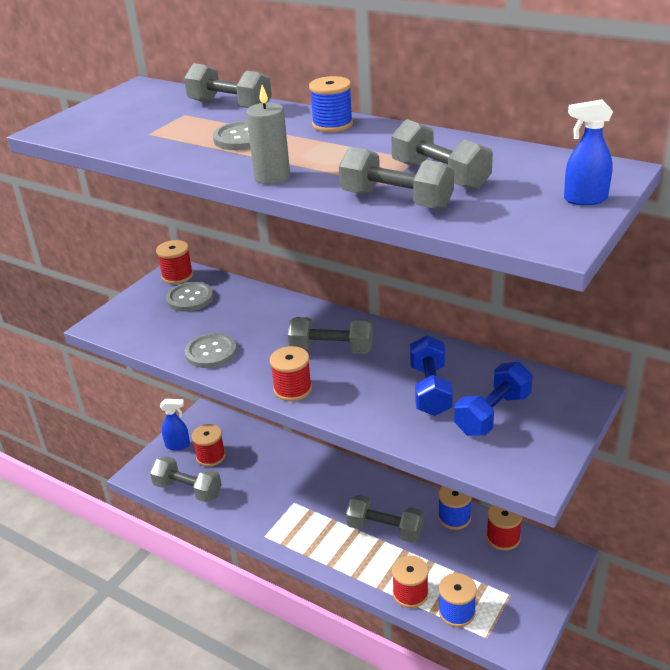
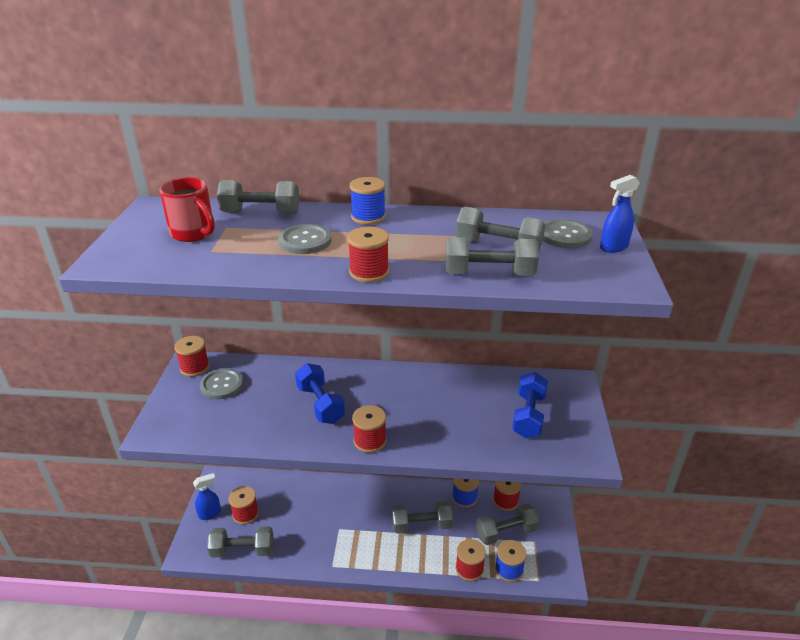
camera: 30 degrees left, 0 degrees up
grey button [185,333,237,368] -> grey button moved to [543,219,593,249]
grey candle [246,85,290,185] -> red spool [348,227,389,282]
grey dumbbell [288,317,373,354] -> grey dumbbell moved to [476,504,540,545]
blue dumbbell [410,335,453,416] -> blue dumbbell moved to [295,363,345,424]
none -> red mug [159,177,215,242]

